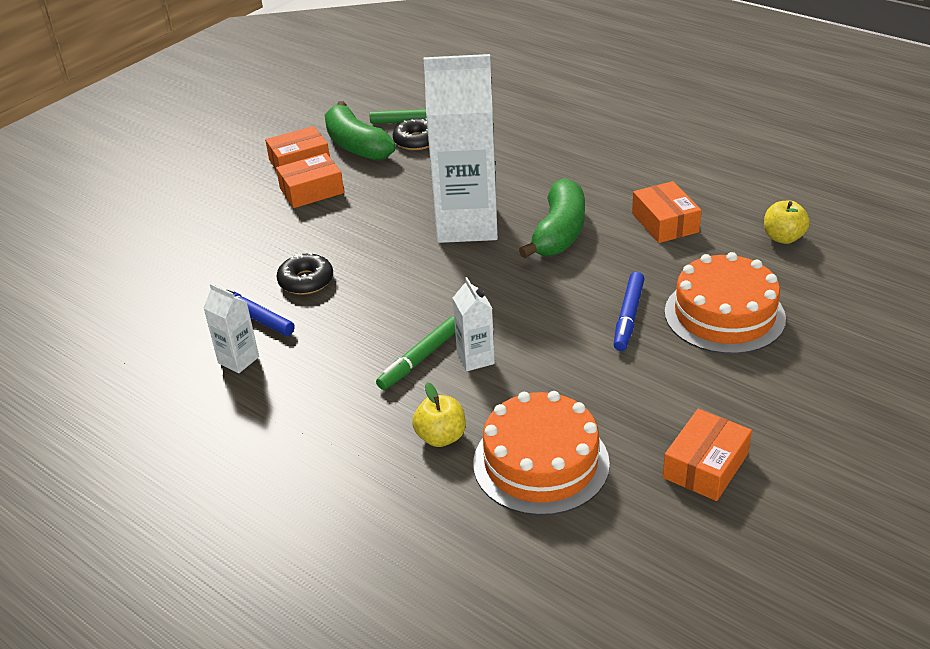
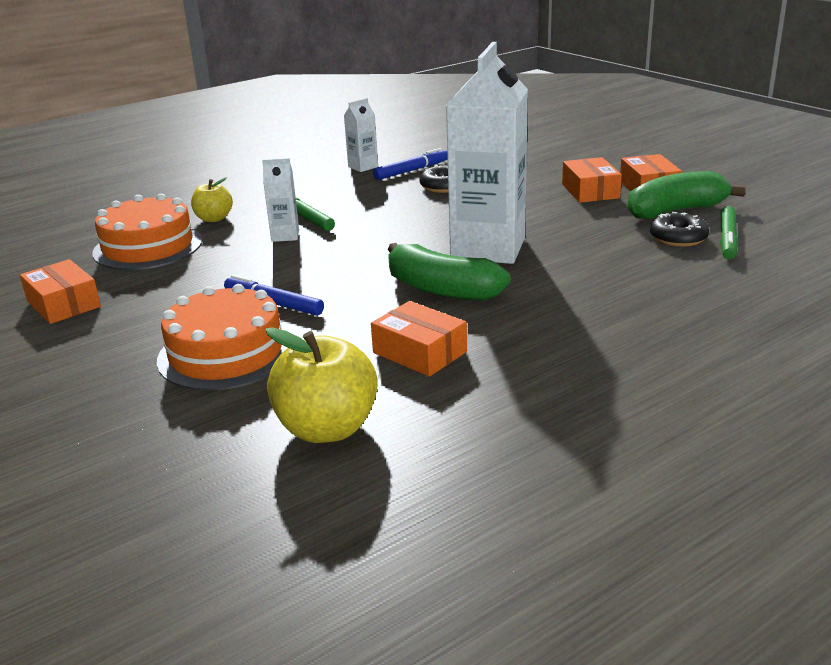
camera: 105 degrees right, 10 degrees down
orange box [632,181,702,243] -> orange box turned 45 degrees clockwise [371,301,467,377]
yellow apple [764,200,810,244] -> yellow apple [265,327,378,443], size x1.71

